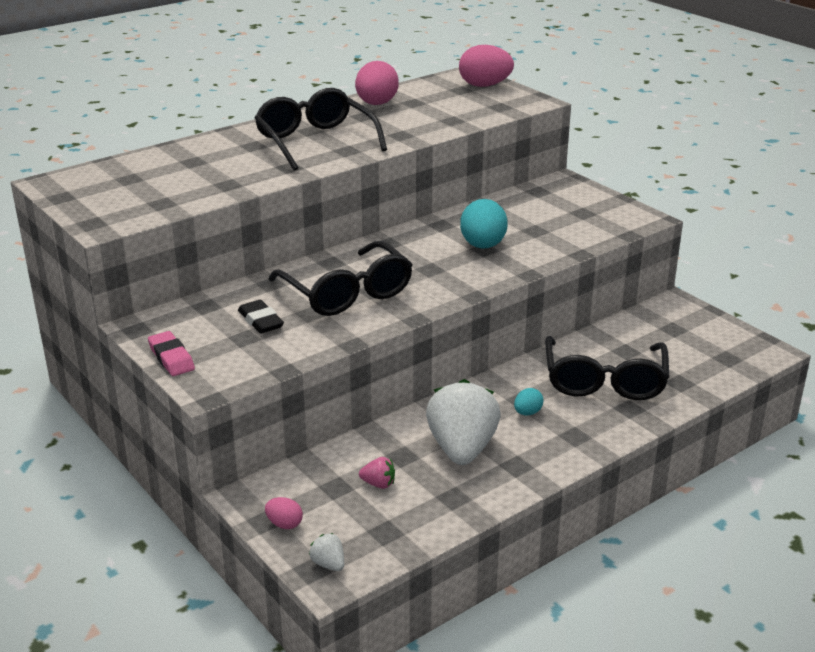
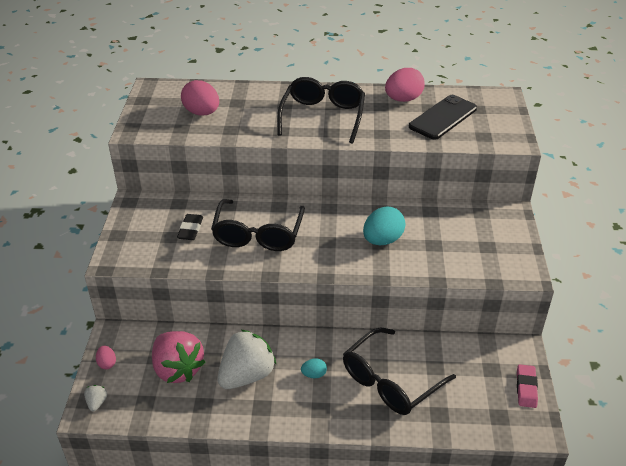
camera: 40 degrees right, 10 degrees up
pink eraser [148,331,195,376] -> pink eraser moved to [517,364,538,408]
pink strawberry [359,457,395,489] -> pink strawberry [152,331,205,383], size x2.44
pink egg [459,45,514,87] -> pink egg moved to [181,80,219,115]
none -> black phone [409,95,477,139]

